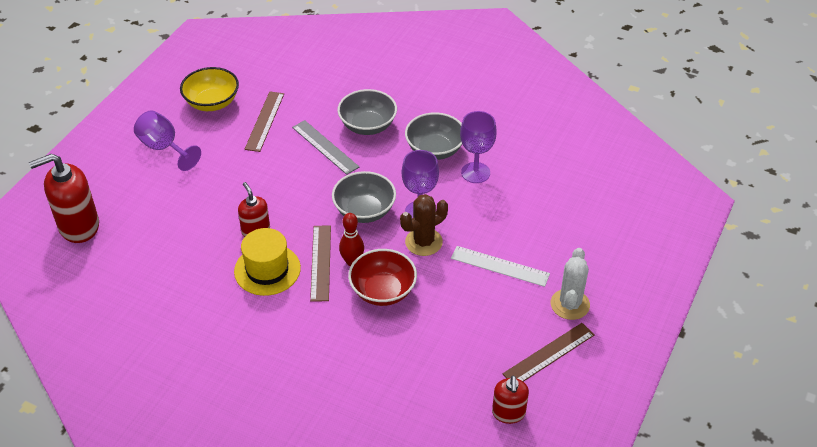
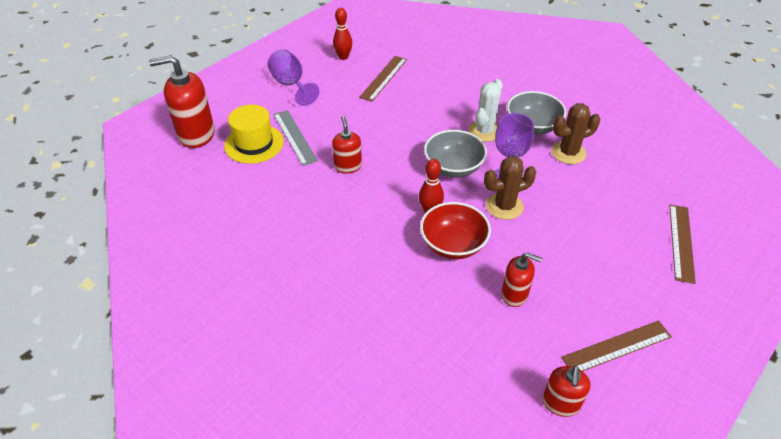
camera: 15 degrees right, 0 degrees up
yellow bowl [180,67,239,111] -> red bowling pin [333,8,352,60]
yellow hat [234,228,301,296] -> yellow hat moved to [224,105,284,164]
grey ruler [292,120,359,175] -> grey ruler moved to [273,110,318,166]
brown ruler [310,225,331,302] -> brown ruler moved to [669,205,696,284]
grey bowl [337,89,397,135] -> none
white ruler [451,246,550,287] -> none
purple goblet [460,111,497,183] -> brown cactus [551,103,600,164]
white cactus [551,248,590,320] -> white cactus moved to [468,79,503,142]
none -> red soap dispenser [501,252,542,307]

